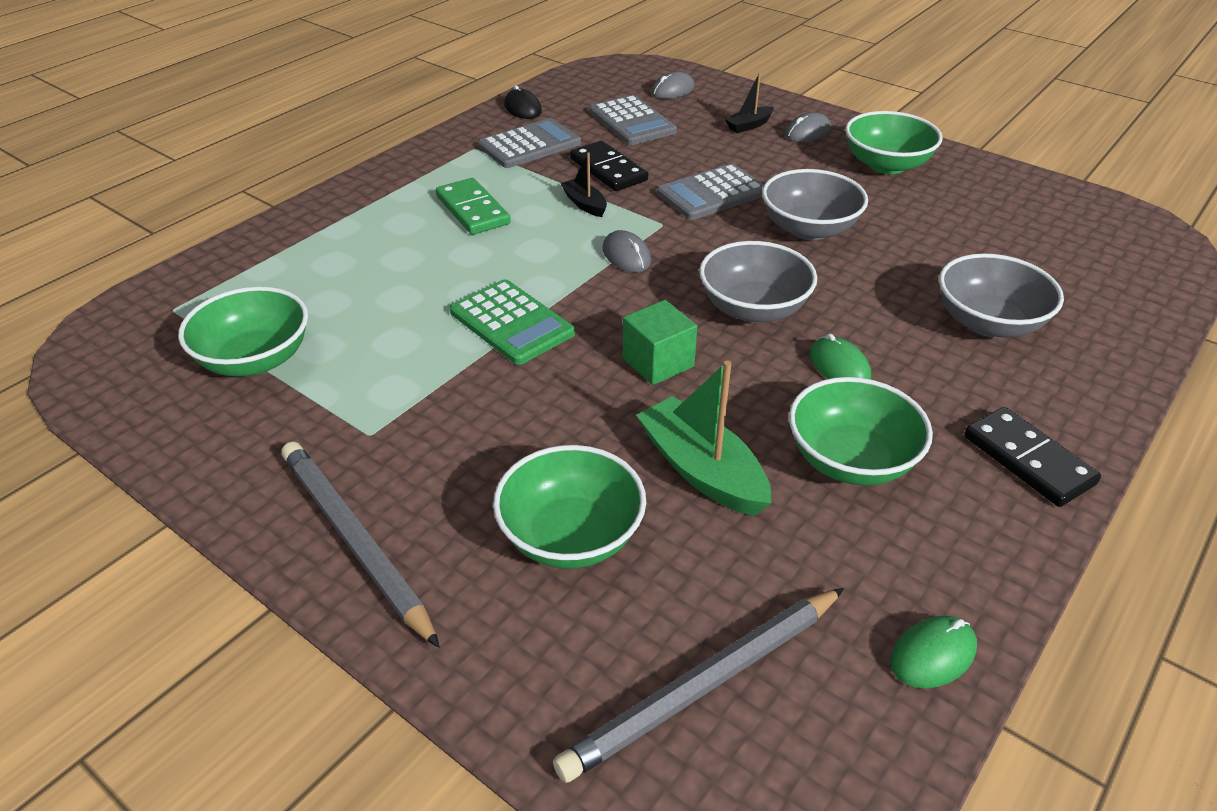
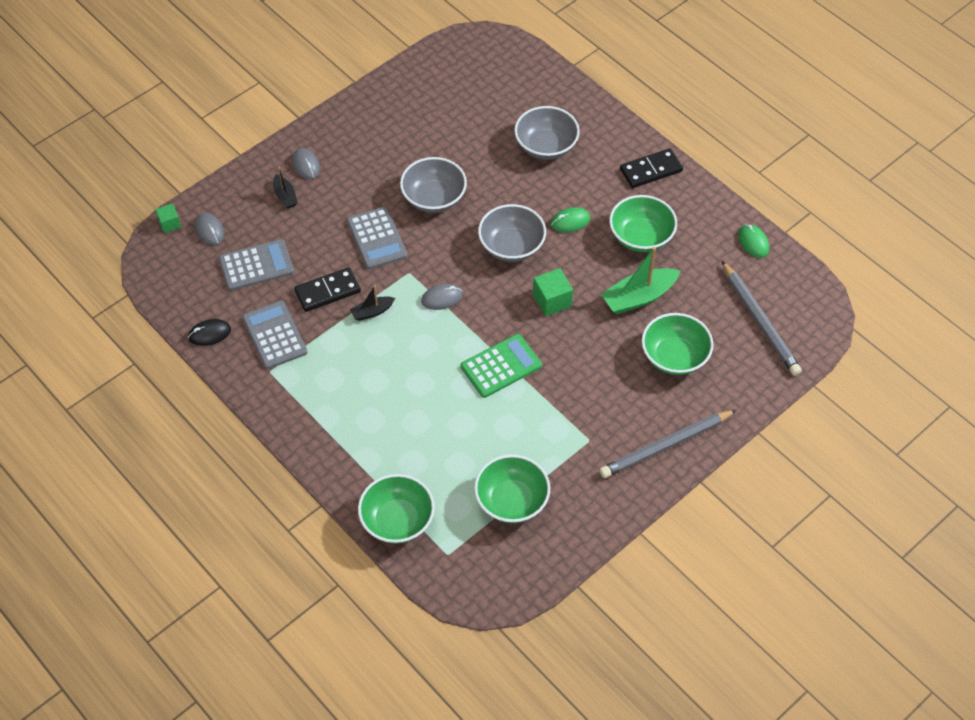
camera: 80 degrees left, 15 degrees up
green domino [436,178,511,235] -> none
green bowl [845,111,943,174] -> green bowl moved to [358,474,435,544]
none -> green cube [155,203,181,233]

